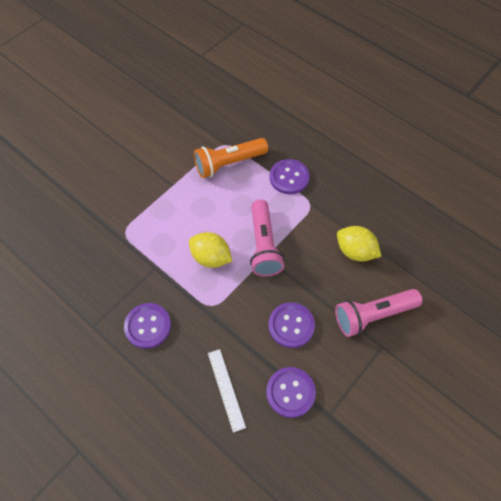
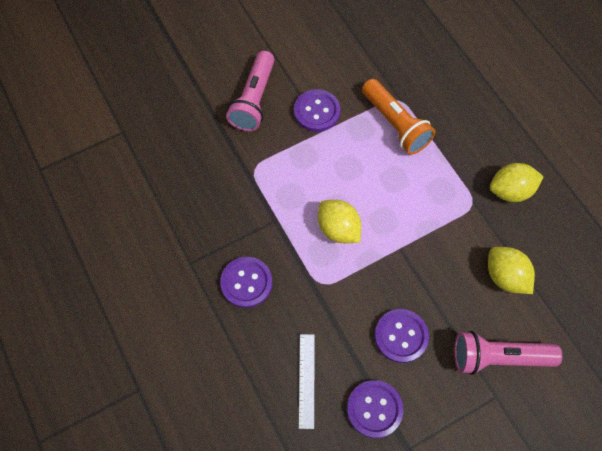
camera: 20 degrees right, 5 degrees up
orange flashlight [194,138,268,178] -> orange flashlight turned 120 degrees counterclockwise [362,79,435,155]
pink flashlight [250,199,285,277] -> pink flashlight moved to [226,51,275,131]
purple button [270,159,310,194] -> purple button moved to [294,89,340,132]
none -> yellow lemon [490,163,544,202]

